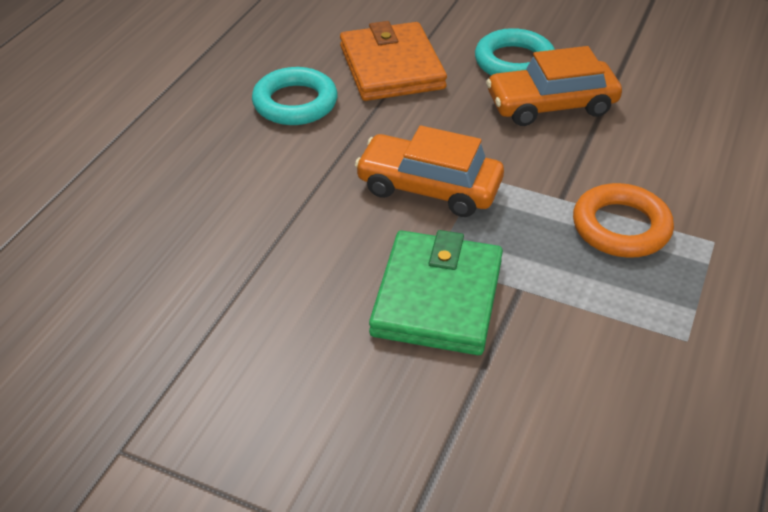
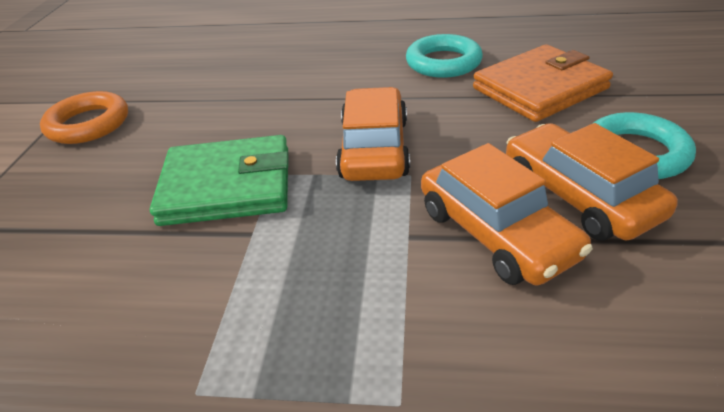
camera: 75 degrees right, 5 degrees down
orange ring [573,183,674,258] -> orange ring moved to [40,91,128,144]
none -> orange car [421,143,593,285]

